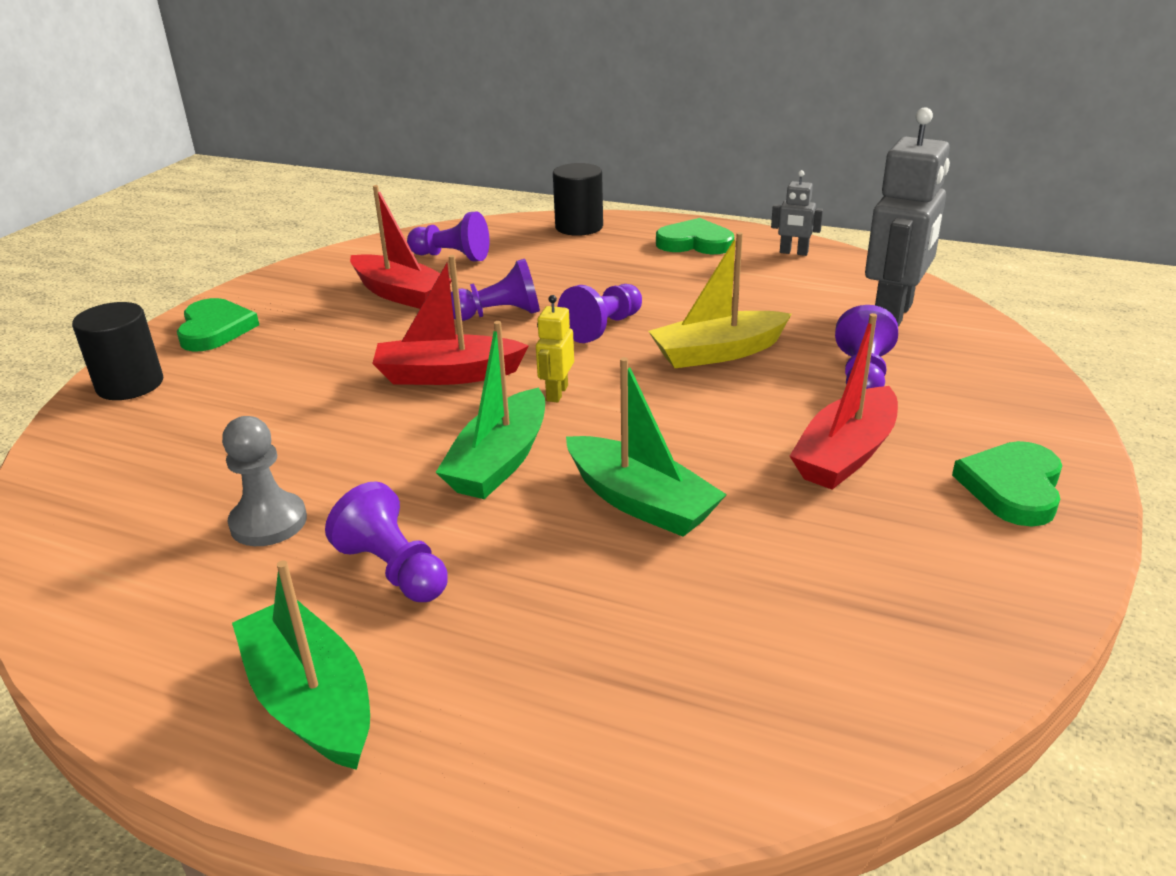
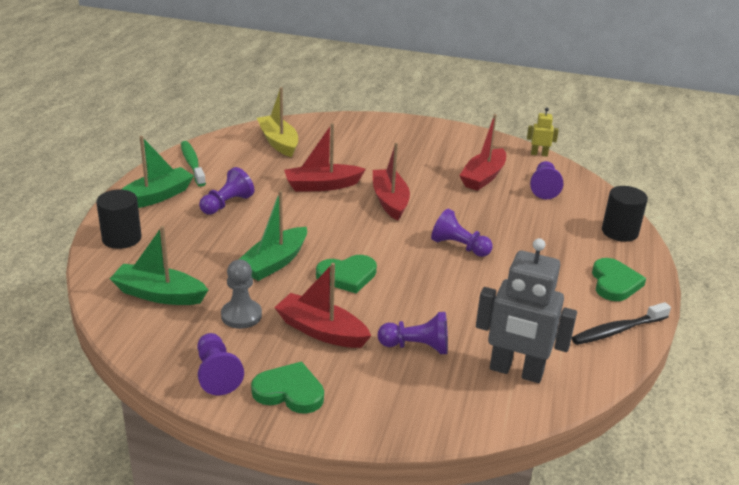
camera: 80 degrees right, 0 degrees up
black cylinder [72,302,163,400] -> black cylinder moved to [96,190,142,249]
green heart [177,298,259,351] -> green heart moved to [316,255,377,293]
grey pawn [222,416,307,546] -> grey pawn moved to [221,260,262,329]
green boat [435,321,545,499] -> green boat moved to [110,226,208,305]
purple pawn [451,259,540,321] -> purple pawn moved to [197,333,244,395]
yellow robot [536,295,574,403] -> yellow robot moved to [527,108,559,156]
yellow boat [648,232,792,368] -> yellow boat moved to [257,87,298,157]
grey robot [771,170,823,256] -> black toothbrush [572,302,671,345]
none -> green toothbrush [181,141,206,187]
none -> red boat [284,123,366,192]

